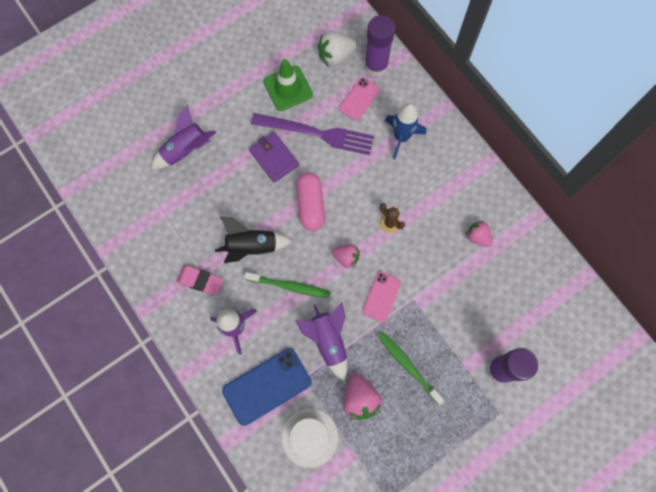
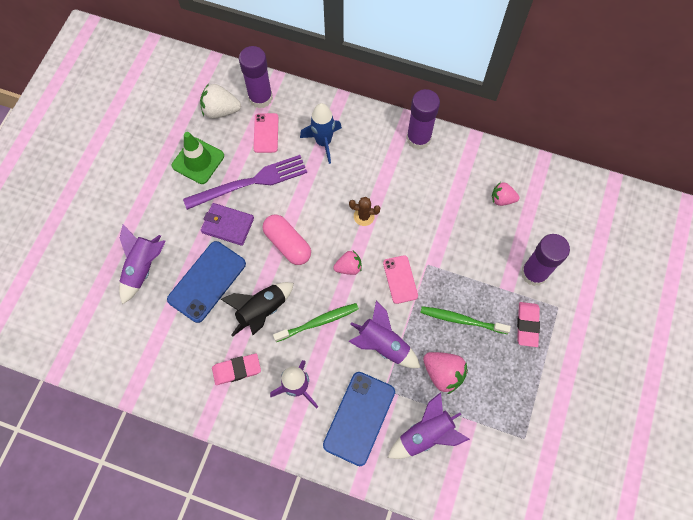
camera: 35 degrees left, 5 degrees down
white hat [282,408,339,468] -> purple rocket [388,392,470,459]
white strawberry [318,31,357,67] -> white strawberry turned 60 degrees clockwise [200,83,241,119]
pink strawberry [466,221,493,247] -> pink strawberry moved to [492,182,519,206]
none -> blue phone [167,241,246,323]
none -> purple glue stick [406,89,440,150]
none -> pink eraser [517,302,540,347]

